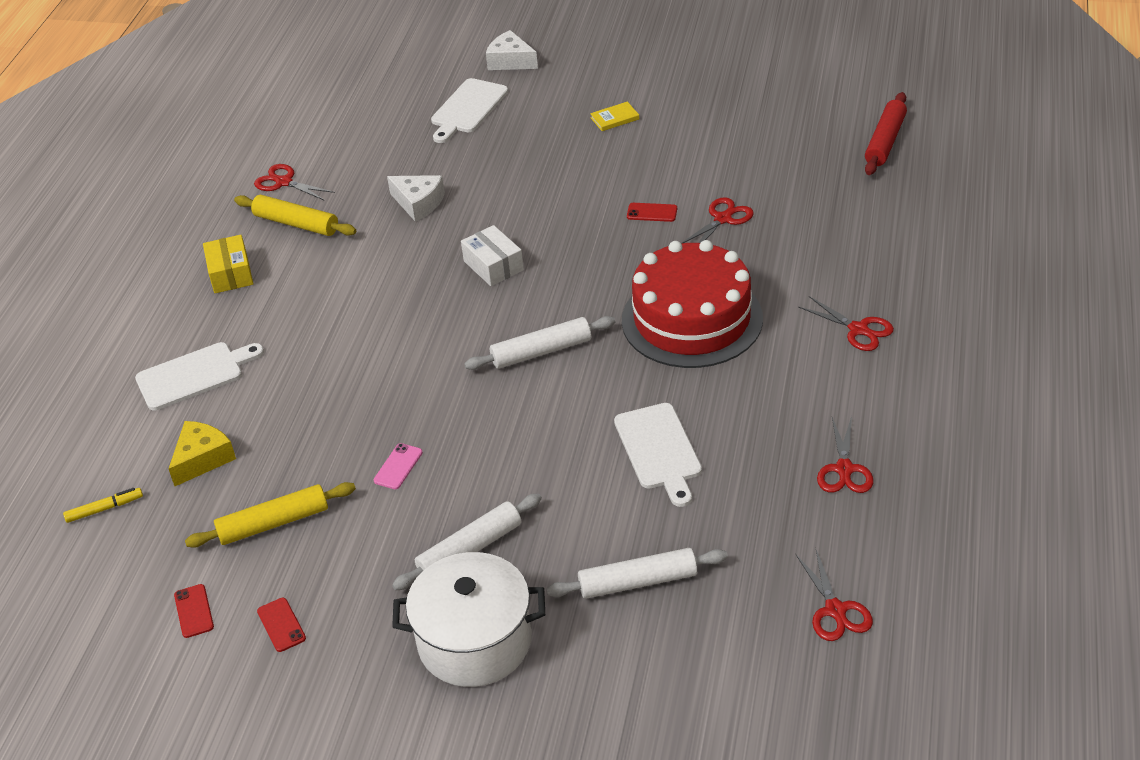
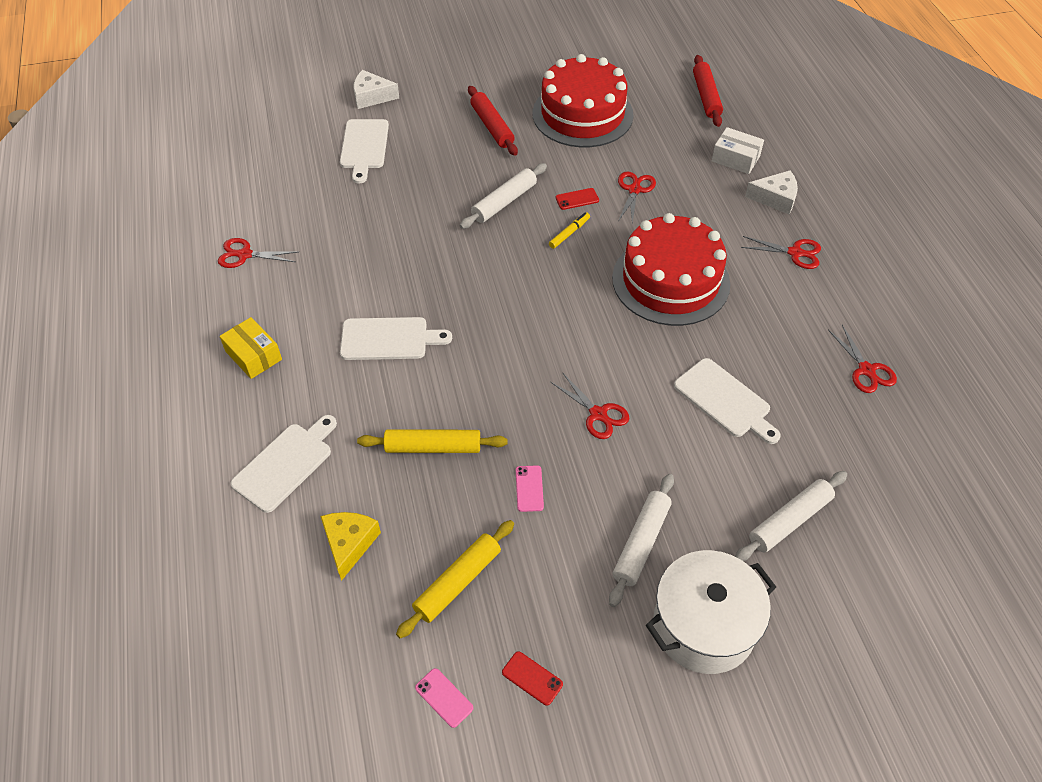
camera: 30 degrees left, 10 degrees up
yellow marker [63,488,143,523] -> yellow marker moved to [549,212,590,249]
red phone [174,584,214,638] -> pink phone [415,668,473,728]
yellow rolling pin [234,195,356,236] -> yellow rolling pin moved to [357,429,507,453]
white cheese [387,175,445,222] -> white cheese moved to [745,170,798,215]
white box [461,225,524,286] -> white box moved to [712,127,764,174]
white rolling pin [464,316,615,370] -> white rolling pin moved to [459,163,547,229]
yellow book [590,102,639,131] -> red rolling pin [468,86,518,156]
red scissors [796,550,873,641] -> red scissors moved to [551,372,629,439]
none -> white cutting board [340,317,452,360]
none -> red cake [533,54,634,147]

